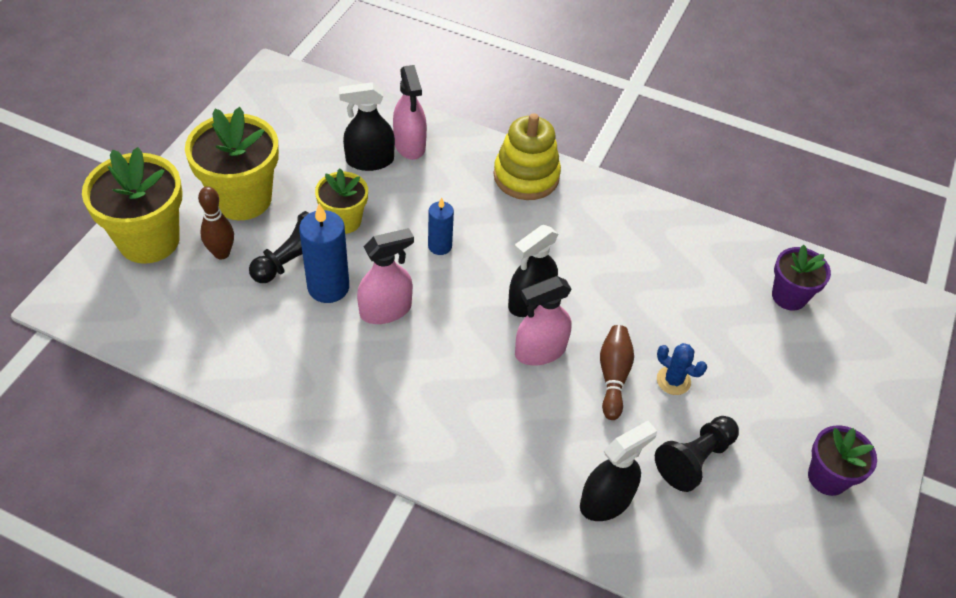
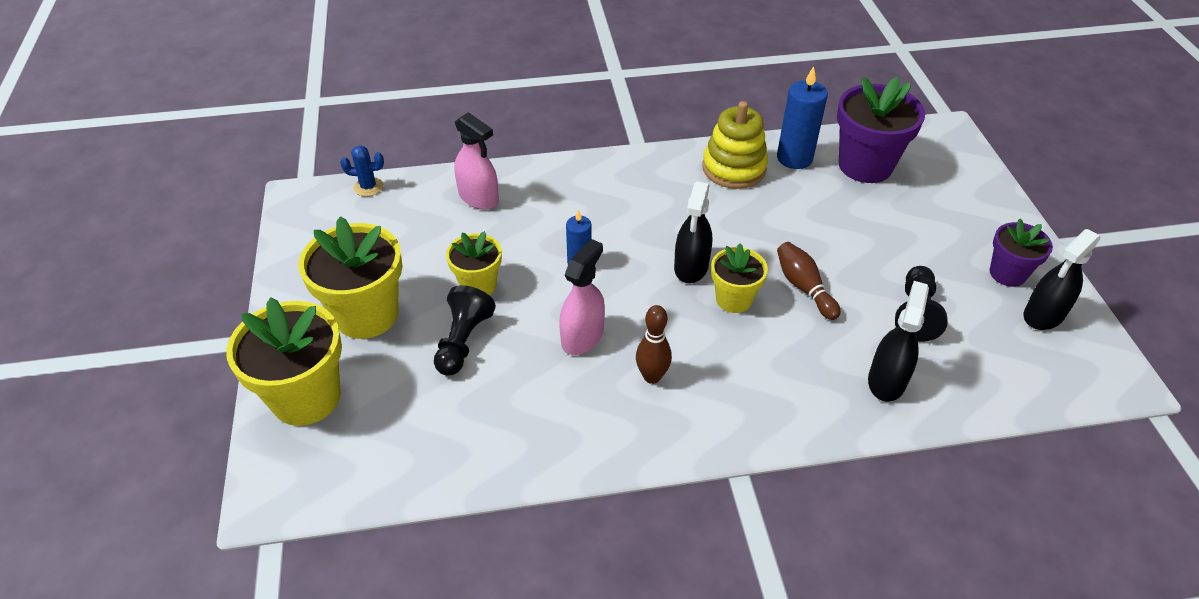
camera: 30 degrees left, 5 degrees down
brown bowling pin [198,186,234,259] -> brown bowling pin moved to [636,305,672,384]
blue candle [299,204,349,303] -> blue candle moved to [777,66,828,169]
black spray bottle [339,82,395,171] -> black spray bottle moved to [1023,229,1101,330]
yellow stacking toy [494,113,561,200] -> yellow stacking toy moved to [702,101,768,189]
pink spray bottle [515,276,572,365] -> yellow flower pot [711,243,768,313]
blue cactus [657,343,707,395] -> blue cactus moved to [340,145,384,197]
purple flower pot [772,245,831,310] -> purple flower pot [837,77,925,183], size x1.71

